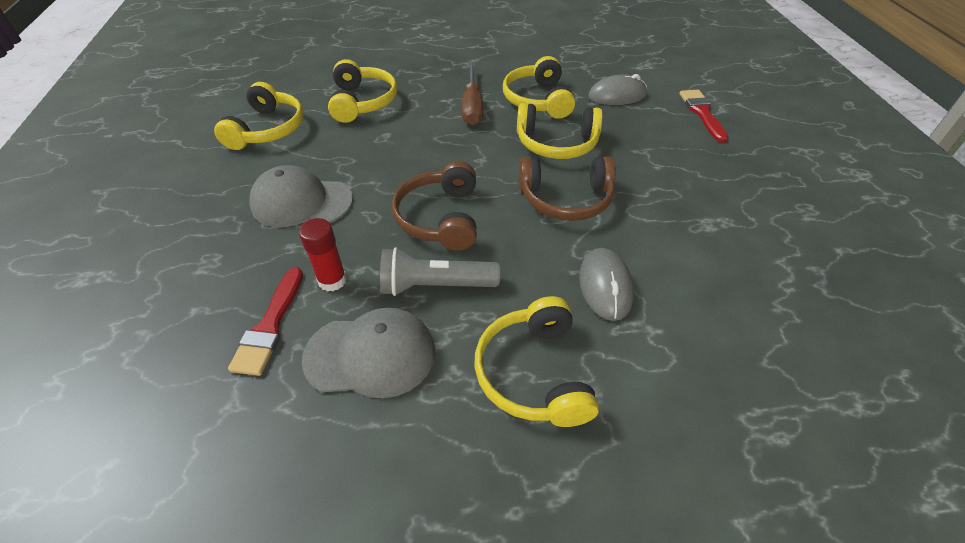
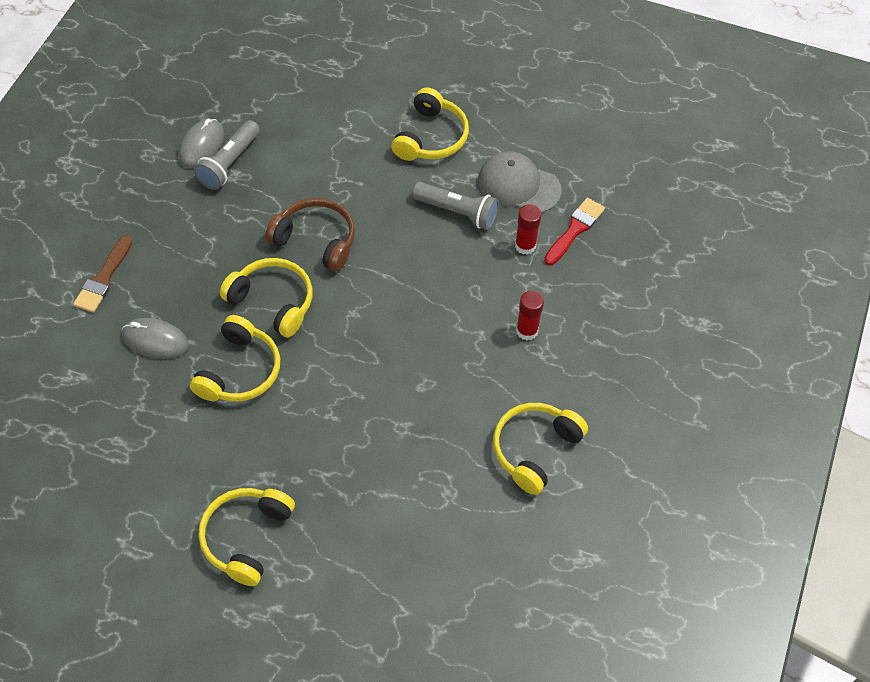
camera: 155 degrees left, 10 degrees up
grey cap [249,165,353,227] -> red glue stick [516,290,544,340]
yellow headphones [328,59,398,123] -> yellow headphones moved to [198,488,295,586]
brown headphones [392,161,477,251] -> none
brown screwdriver [462,62,483,125] -> none
grey mouse [579,248,634,321] -> grey mouse moved to [178,119,224,168]
red brush [680,90,729,143] -> brown brush [73,235,133,313]
none -> grey flashlight [194,120,260,190]

